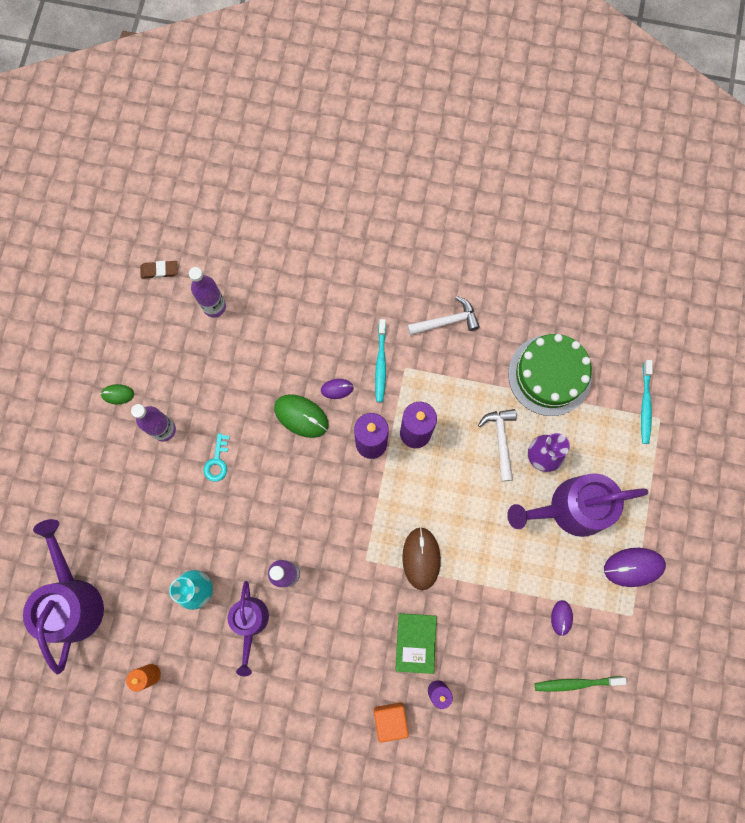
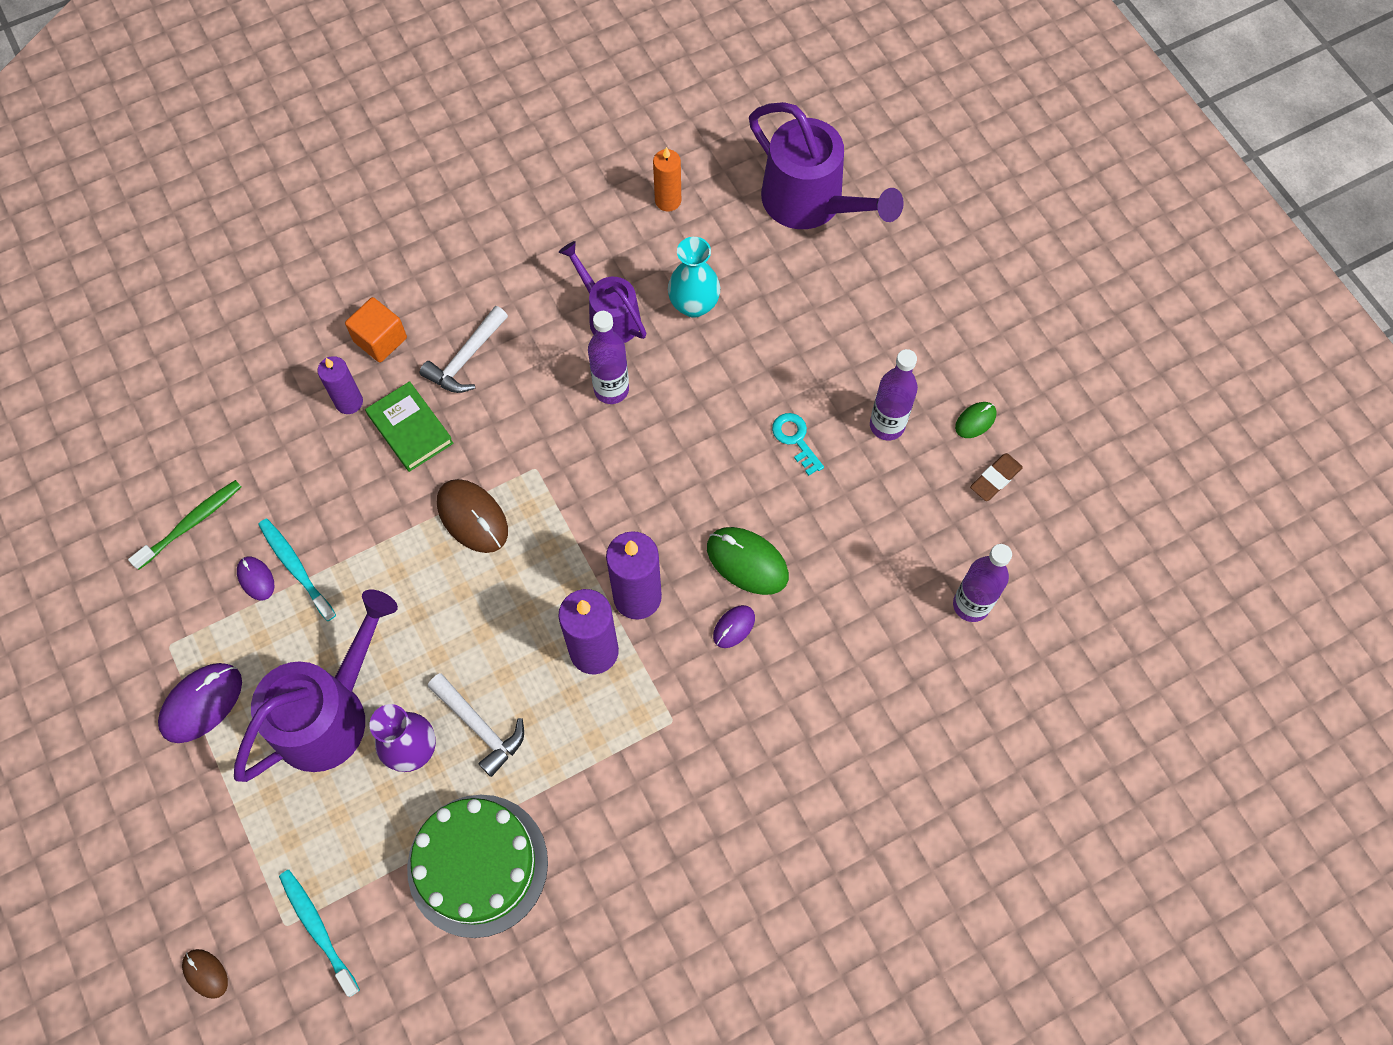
camera: 140 degrees right, 10 degrees down
brown eraser [140,261,178,279] -> brown eraser moved to [970,453,1023,501]
green mouse [274,394,329,438] -> green mouse turned 45 degrees clockwise [707,527,789,595]
turquoise toothbrush [375,319,386,402] -> turquoise toothbrush moved to [258,519,336,621]
white hammer [407,296,480,336] -> white hammer moved to [420,306,508,393]
none -> brown mouse [182,949,228,999]

